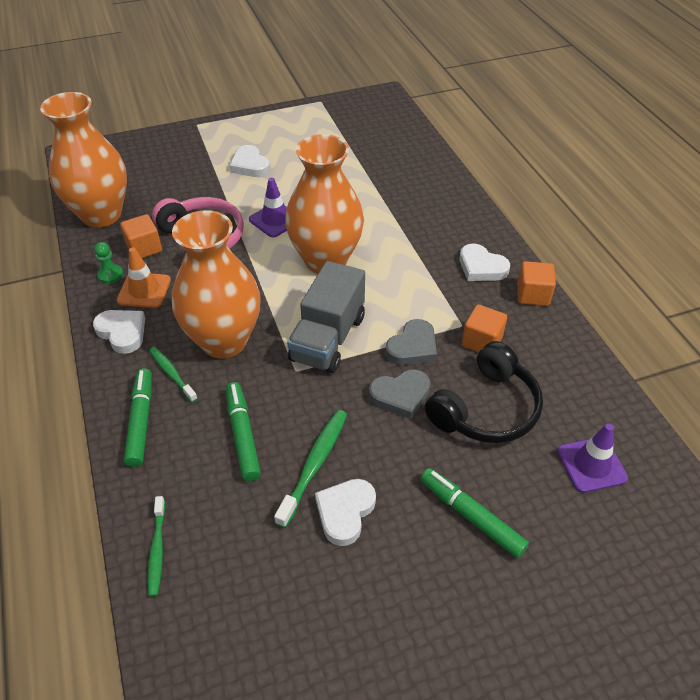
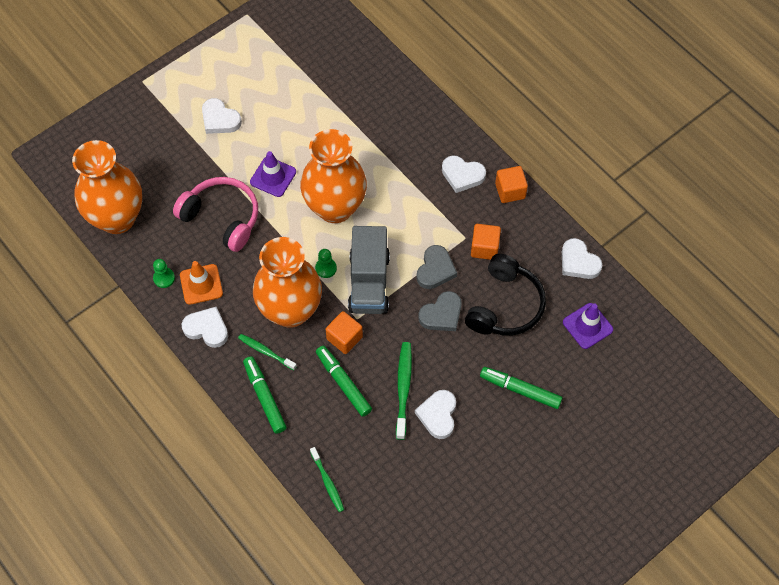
camera: 20 degrees left, 15 degrees up
orange cube [120,214,162,258] -> orange cube moved to [326,311,363,354]
none -> green pawn [315,249,337,278]
none -> white heart [562,238,603,279]

